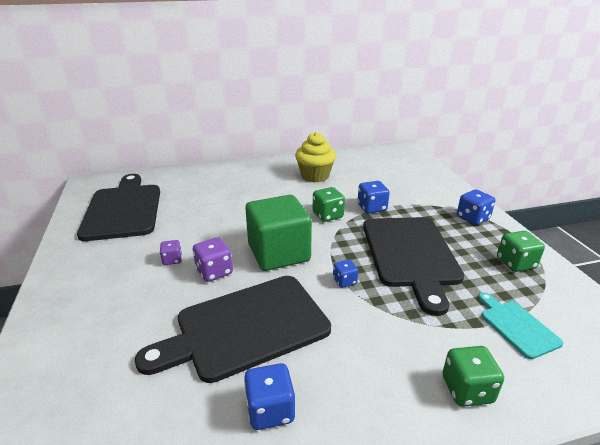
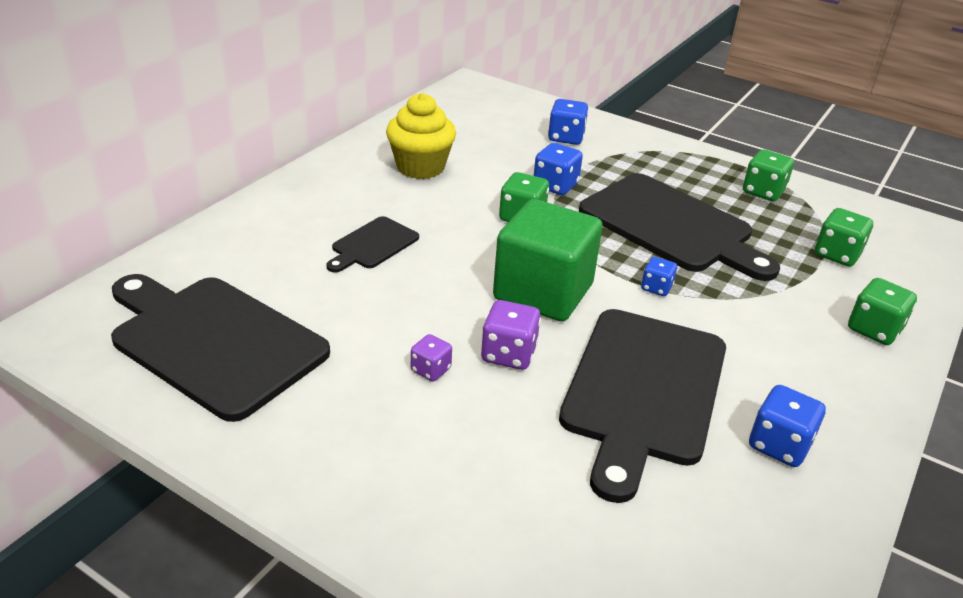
camera: 45 degrees left, 5 degrees up
blue dice [457,190,495,225] -> blue dice moved to [548,99,589,145]
turquoise cutting board [478,292,563,359] -> green dice [815,208,873,266]
none -> black cutting board [326,216,419,273]

